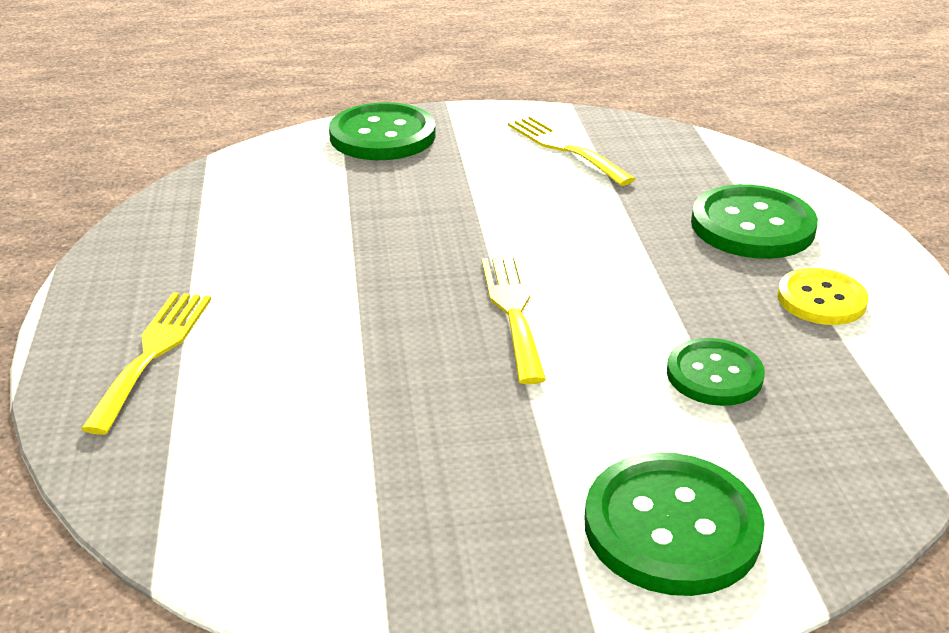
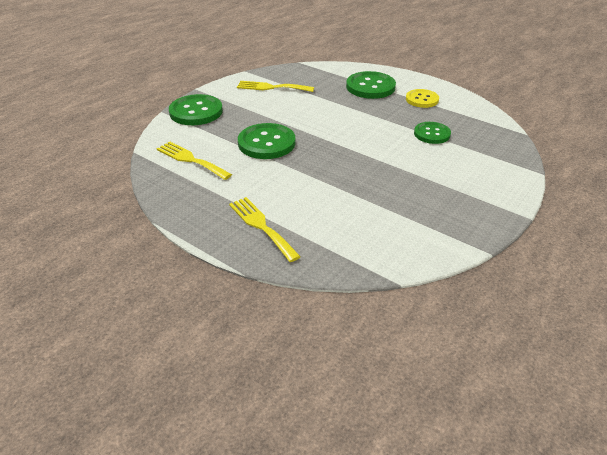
camera: 45 degrees left, 5 degrees up
yellow fork [482,256,546,384] -> yellow fork moved to [157,141,232,180]
green button [585,452,765,596] -> green button moved to [238,123,295,159]

